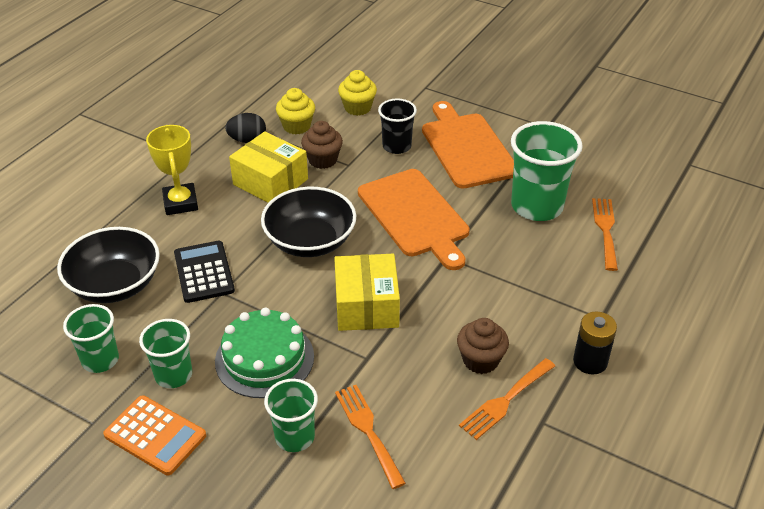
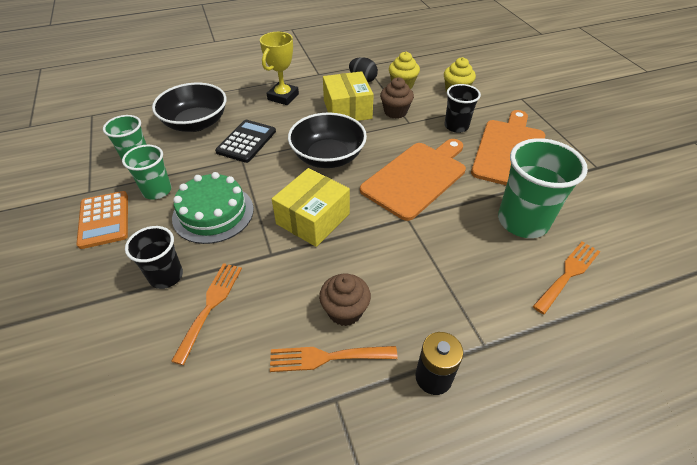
camera: 40 degrees right, 5 degrees up
green cup [264,379,318,452] -> black cup [125,226,183,289]
orange cutting board [358,169,470,270] -> orange cutting board turned 150 degrees counterclockwise [360,139,466,221]

